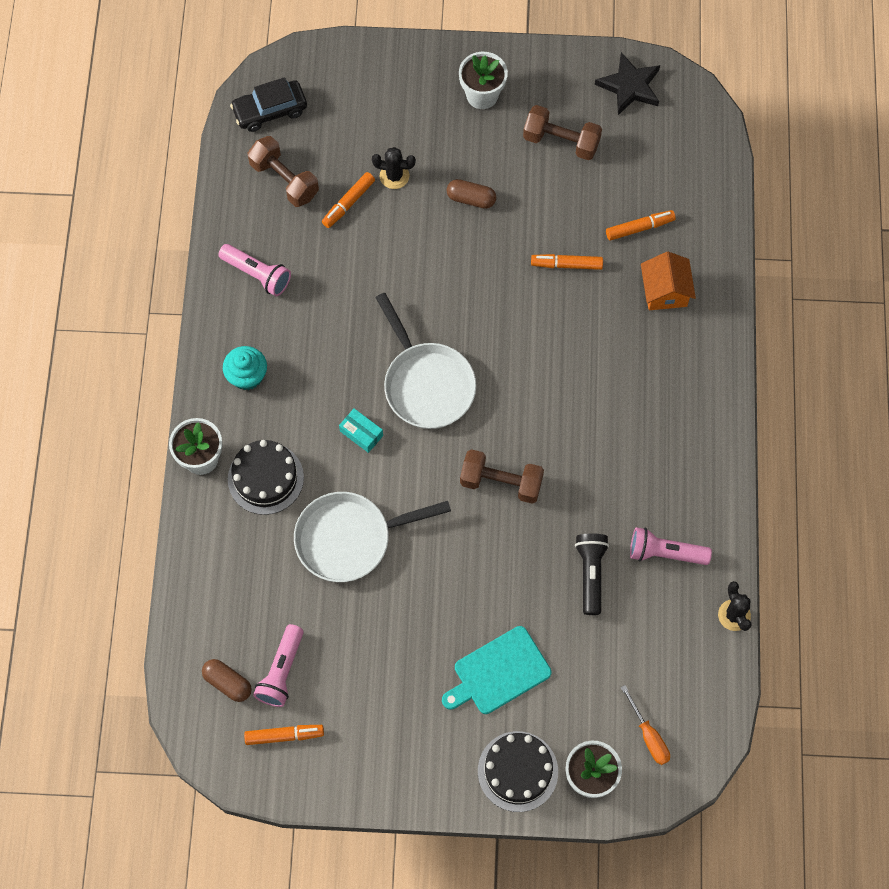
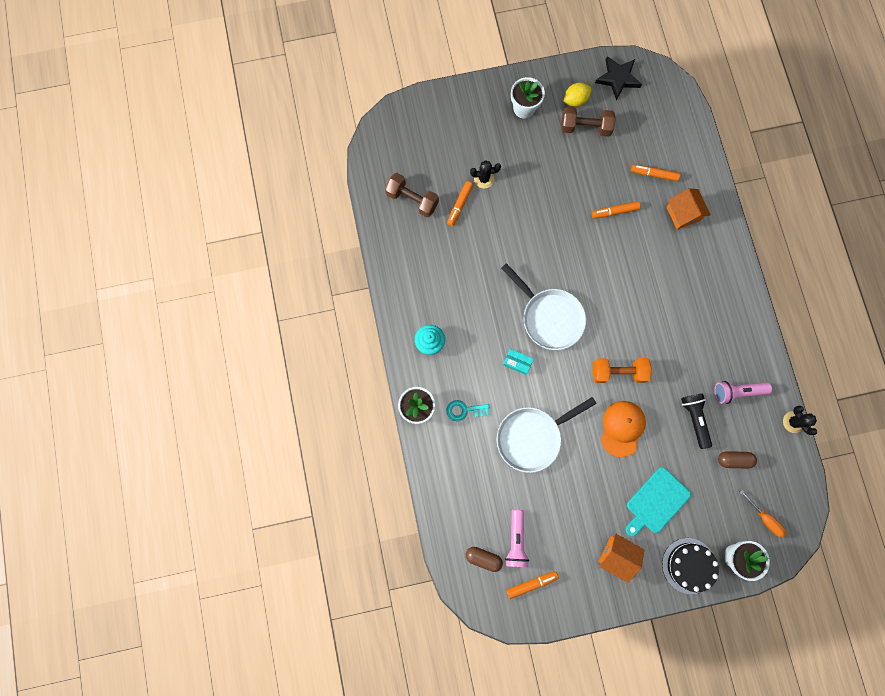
camera: 15 degrees left, 10 degrees up
pink flashlight [218,244,291,296] -> none
black cake [228,440,304,515] -> turquoise key [447,400,490,421]
black car [230,77,307,132] -> none
brown capsule [447,179,496,209] -> brown capsule moved to [718,451,757,469]
brown dumbbell [460,449,544,504] -> orange dumbbell [592,358,652,383]
orange marker [606,210,676,241] -> orange marker turned 135 degrees counterclockwise [631,164,680,181]
none -> yellow lemon [563,83,591,107]
none -> orange house [598,533,644,583]
none -> orange cap [601,401,646,457]

